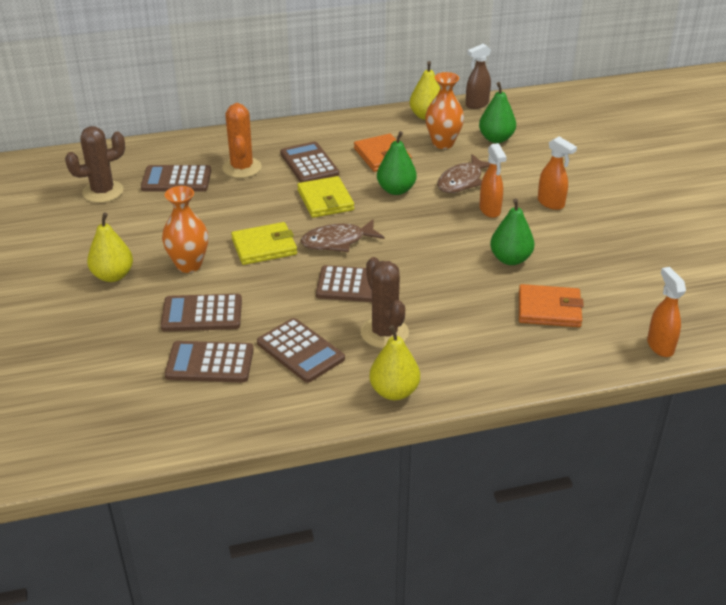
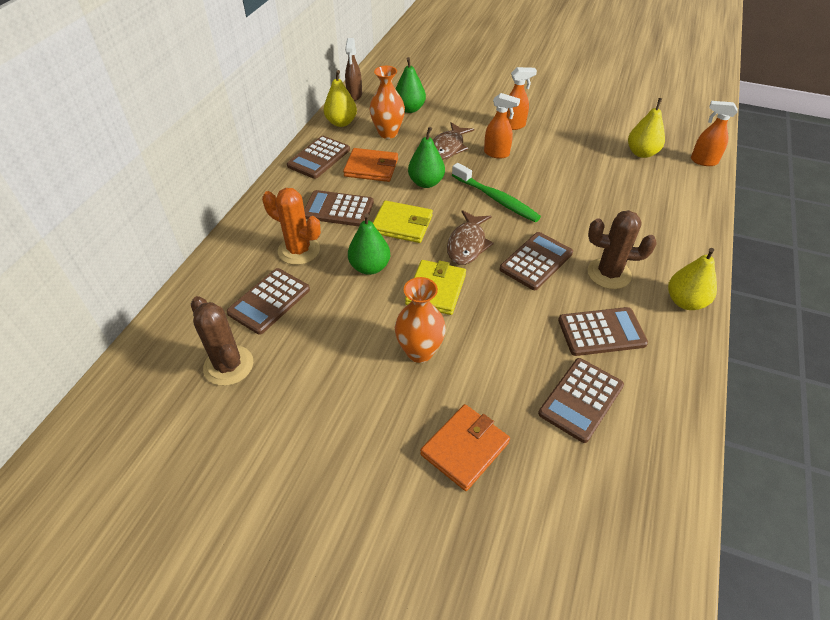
camera: 55 degrees left, 10 degrees up
brown cactus [65,126,125,203] -> brown cactus turned 45 degrees counterclockwise [191,296,253,386]
yellow pear [87,213,133,282] -> yellow pear moved to [628,98,665,158]
brown calculator [161,294,242,332] -> brown calculator moved to [287,136,350,179]
brown fish [437,154,490,193] -> brown fish turned 45 degrees clockwise [433,122,474,160]
green pear [490,198,534,265] -> green pear moved to [348,213,390,275]
orange wallet [519,284,584,327] -> orange wallet moved to [420,404,510,491]
none -> green toothbrush [452,163,541,222]

